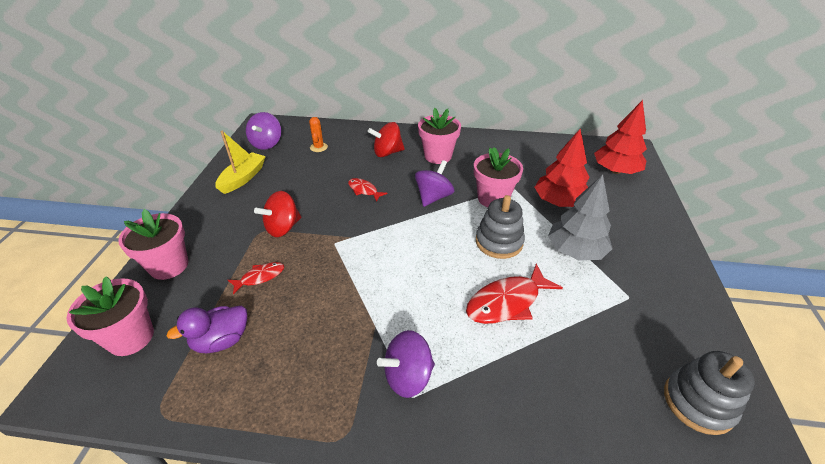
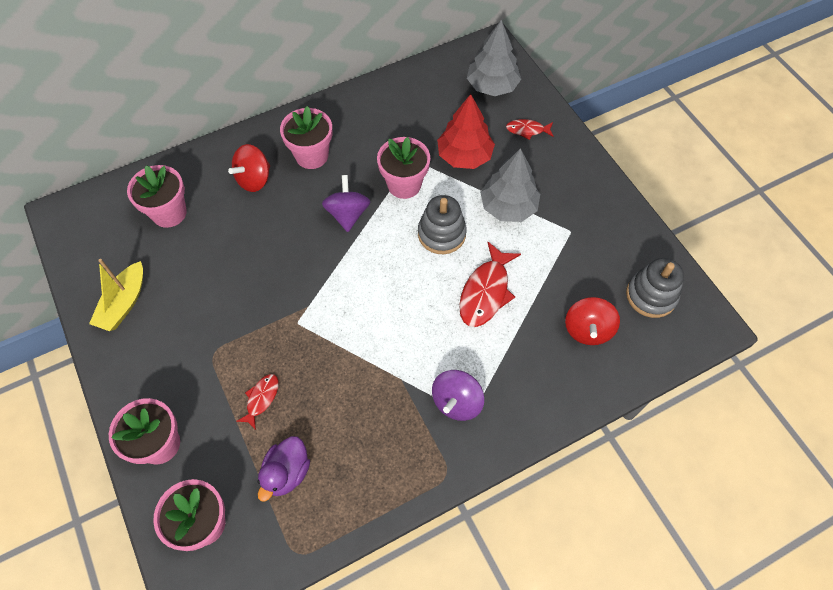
camera: 35 degrees left, 20 degrees up
yellow boat [215,131,266,194] -> yellow boat turned 150 degrees counterclockwise [89,259,143,331]
purple spinning top [246,112,281,150] -> none
red spinning top [254,191,301,237] -> red spinning top moved to [565,297,620,345]
orange cactus [309,117,328,152] -> pink flower pot [127,165,187,228]
red fish [348,178,388,202] -> red fish moved to [506,119,553,140]
red tree [594,100,647,174] -> grey tree [467,20,521,96]

